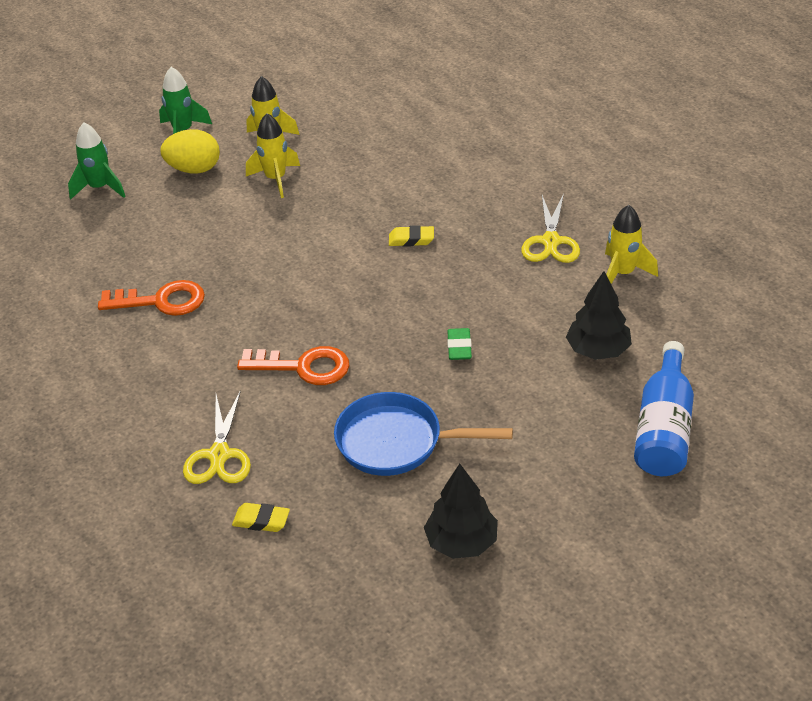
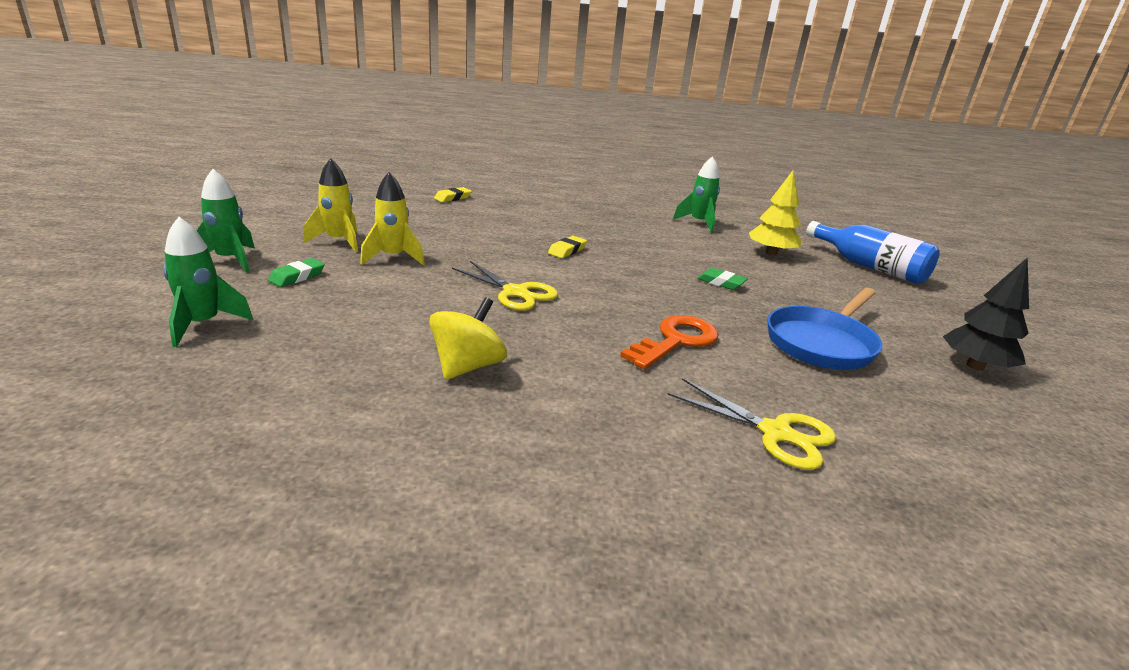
camera: 60 degrees left, 15 degrees down
orange key [98,280,205,316] -> yellow spinning top [429,297,507,380]
yellow egg [160,129,220,174] -> green eraser [268,258,325,287]
yellow eraser [232,503,290,532] -> yellow eraser moved to [434,187,472,202]
yellow scissors [521,194,580,263] -> yellow scissors moved to [452,261,558,311]
black tree [566,271,632,360] -> yellow tree [749,170,802,256]
yellow rocket [605,205,658,284] -> green rocket [673,156,720,233]

